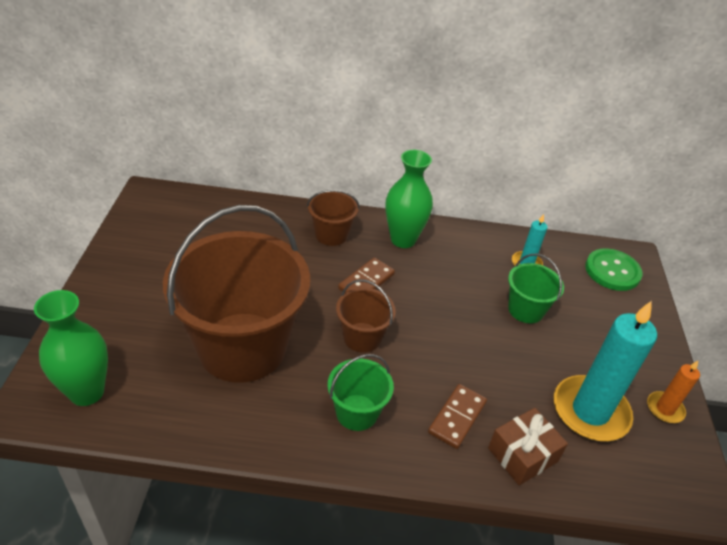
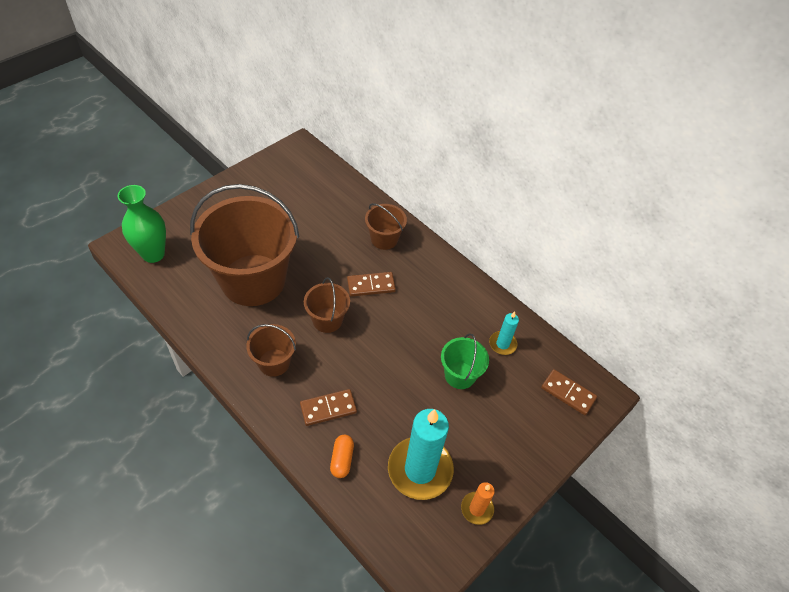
camera: 40 degrees right, 10 degrees up
green bucket [328,354,394,431] -> brown bucket [246,324,296,377]
green vase [386,150,433,248] -> none
brown gift [488,408,568,486] -> orange capsule [330,435,354,478]
green button [585,248,643,291] -> brown domino [541,369,597,415]

